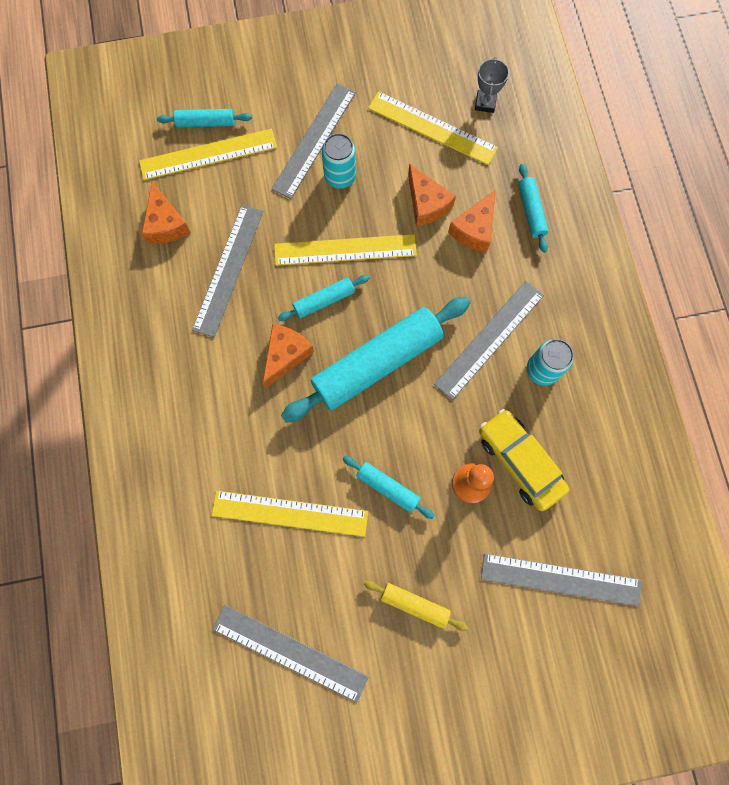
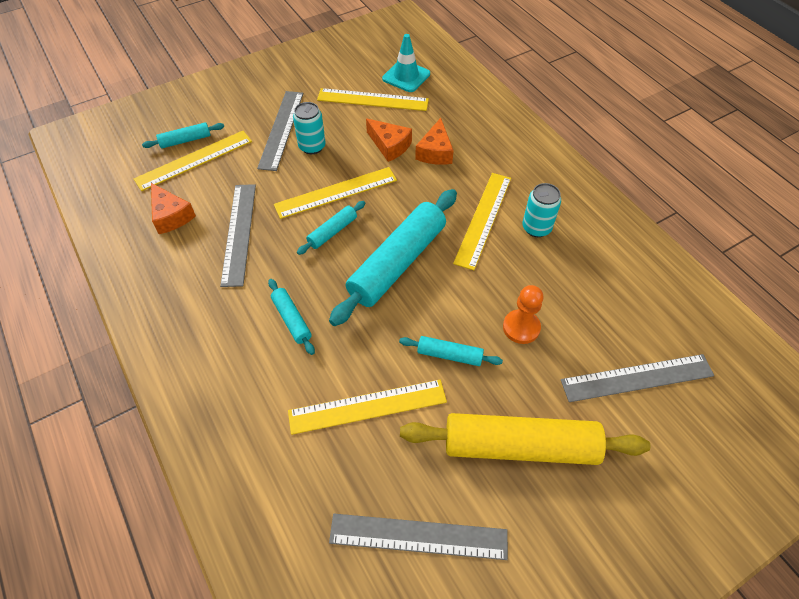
camera: 20 degrees left, 20 degrees down
orange cheese [263,324,314,388] -> none
yellow rolling pin [364,580,468,631] -> yellow rolling pin [400,413,651,465], size x2.13
grey ruler [434,281,544,400] -> yellow ruler [453,173,511,270]
grey trophy [475,57,509,113] -> turquoise traffic cone [382,34,430,92]
yellow car [479,409,569,511] -> none
turquoise rolling pin [518,164,548,253] -> turquoise rolling pin moved to [268,279,315,355]

